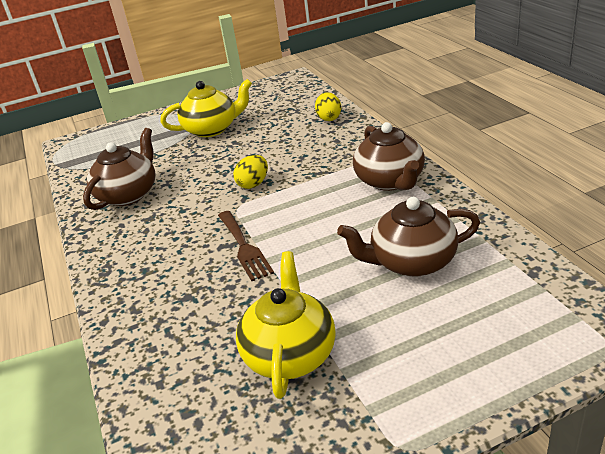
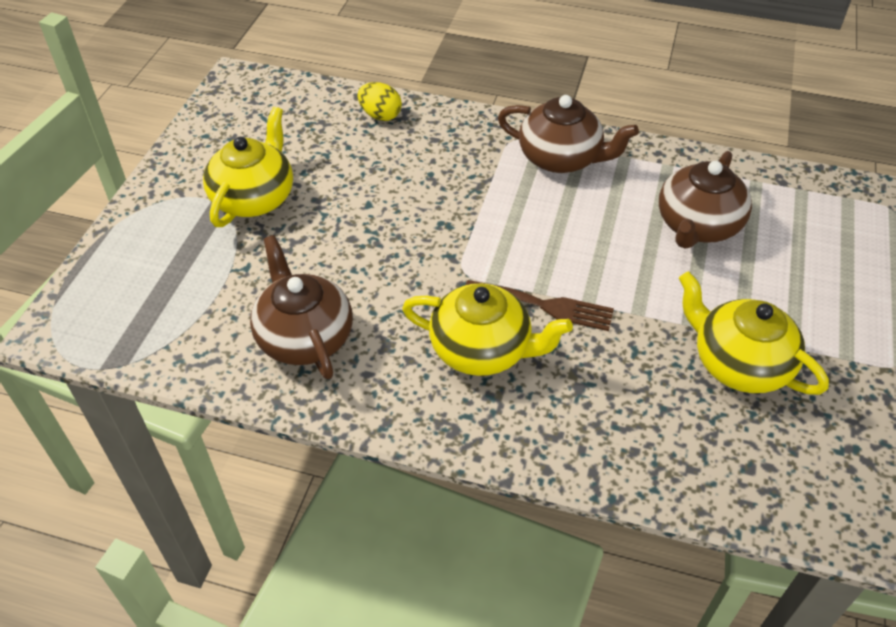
camera: 55 degrees left, 15 degrees up
yellow egg [233,155,268,189] -> none
none -> yellow teapot [402,283,573,376]

